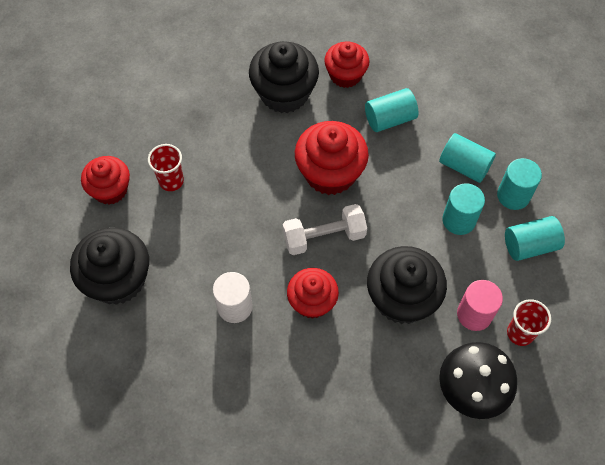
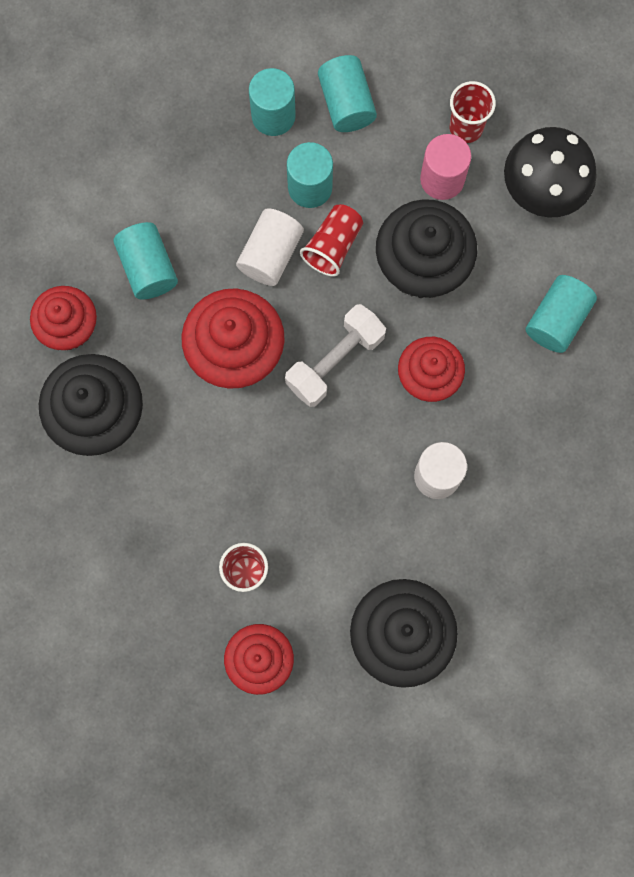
camera: 90 degrees left, 15 degrees up
white dumbbell [283,204,367,255] -> white dumbbell turned 60 degrees clockwise [285,304,386,407]
turquoise cylinder [439,133,496,183] -> turquoise cylinder moved to [526,275,597,353]
none -> white cylinder [236,208,304,286]
none -> red cup [300,204,363,277]

